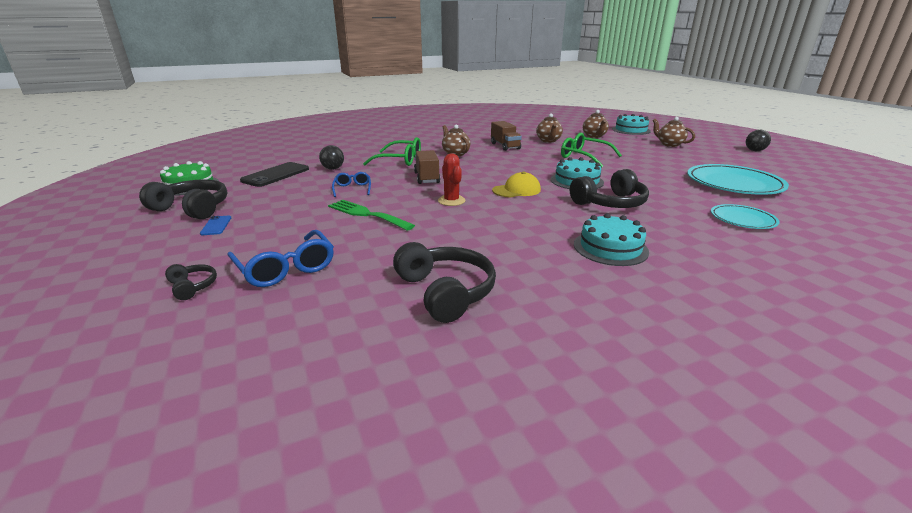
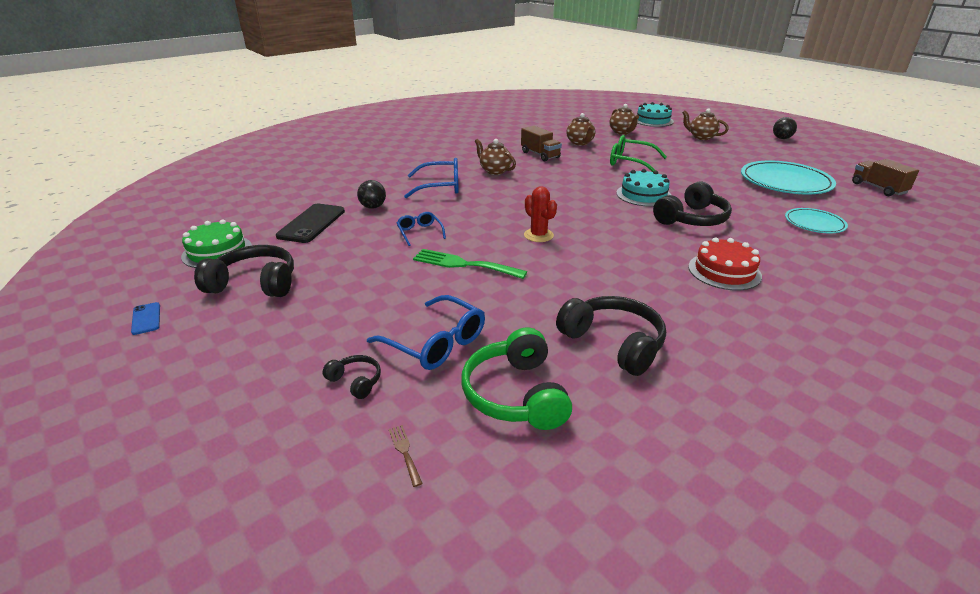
camera: 15 degrees left, 5 degrees up
blue phone [200,216,231,235] -> blue phone moved to [131,302,160,335]
green glasses [363,137,421,166] -> blue glasses [404,158,459,198]
brown truck [414,150,440,184] -> brown truck moved to [852,159,919,196]
yellow cap [492,172,541,198] -> none
turquoise cake [574,213,649,266] -> red cake [688,237,762,290]
none -> brown fork [389,425,423,487]
none -> green headphones [461,328,572,430]

